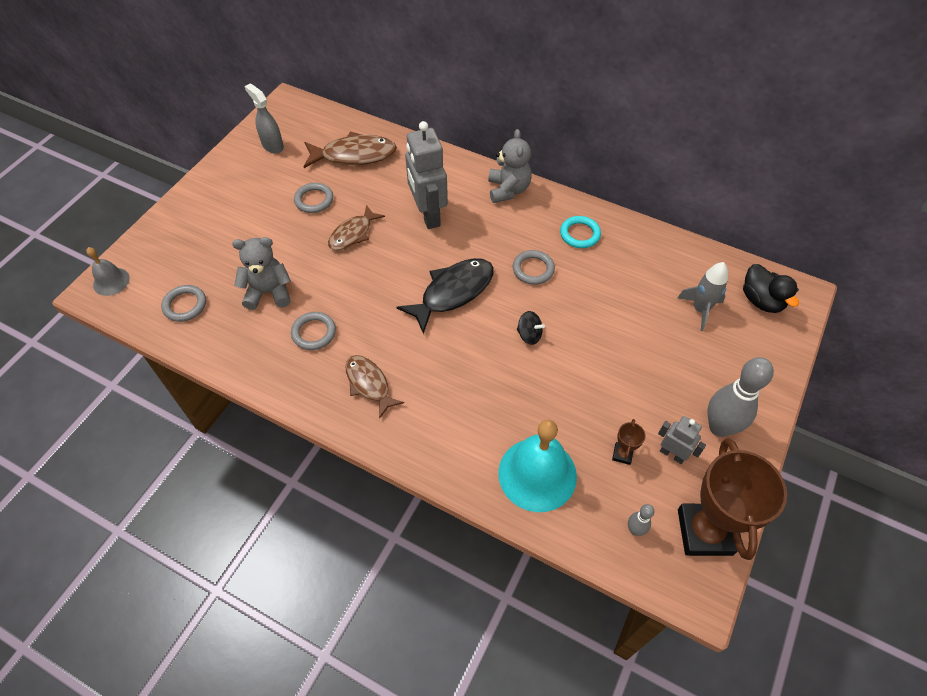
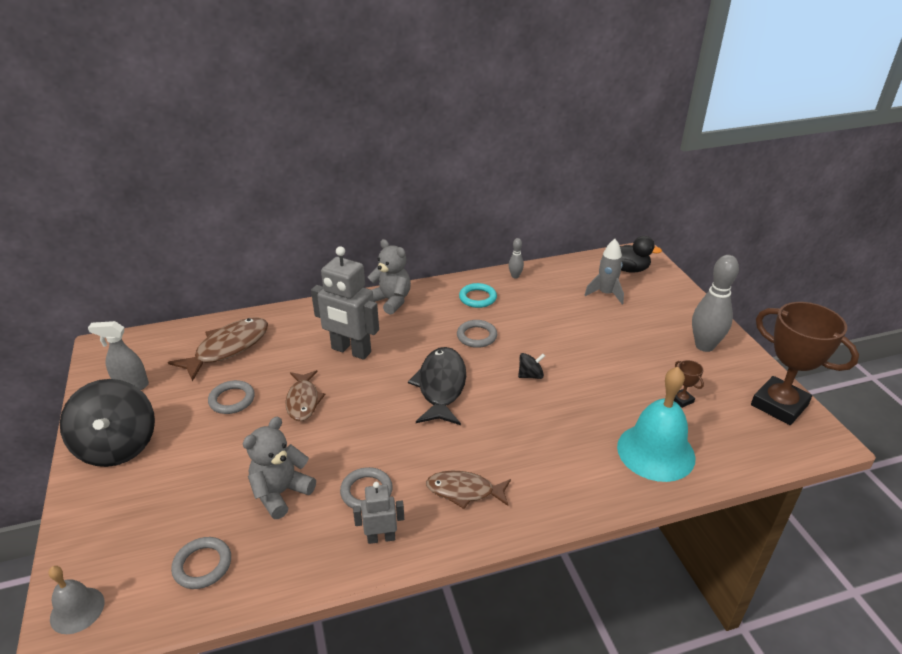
camera: 45 degrees left, 20 degrees down
grey bowling pin [628,504,655,536] -> grey bowling pin moved to [508,238,524,279]
grey robot [658,416,706,464] -> grey robot moved to [353,482,404,544]
none -> black spinning top [60,379,155,467]

